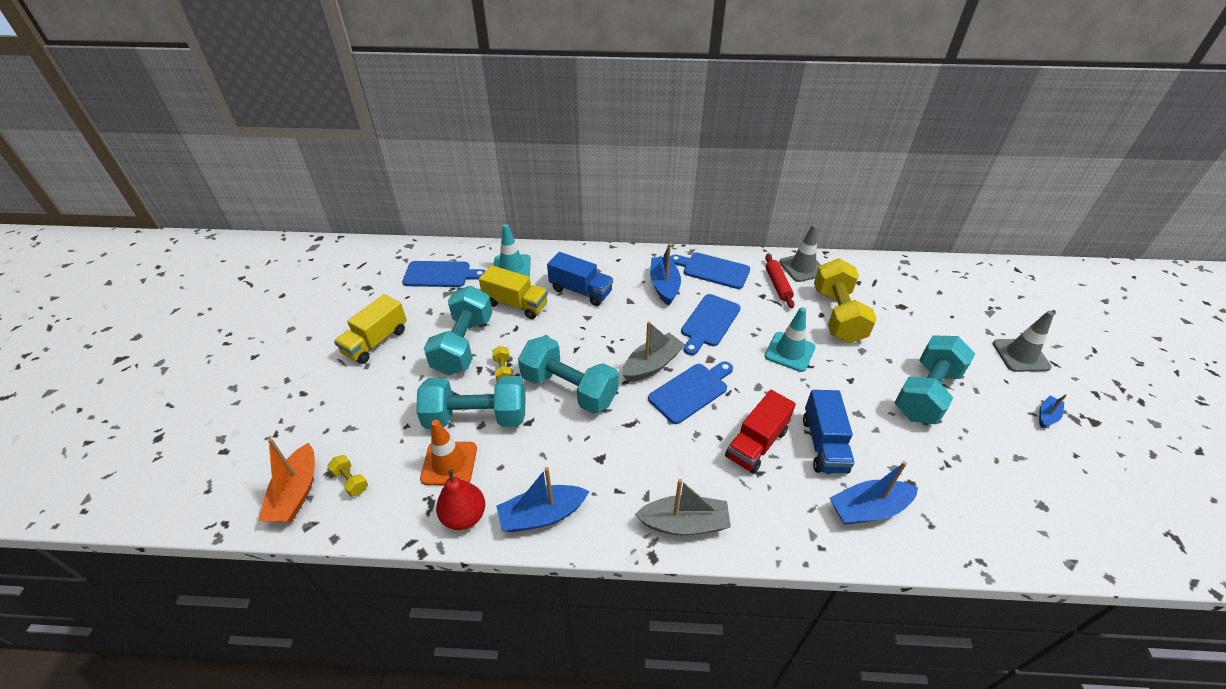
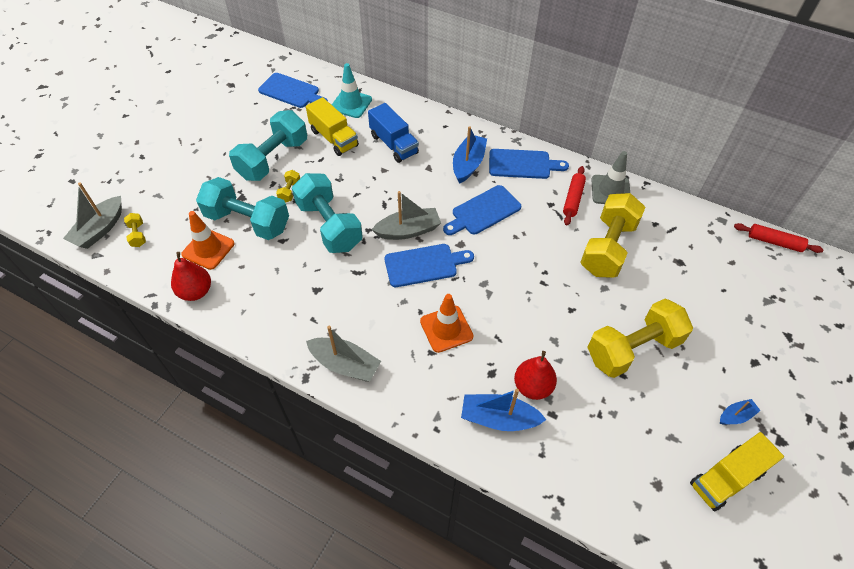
camera: 25 degrees right, 10 degrees up
orange boat [258,438,315,523] -> grey boat [63,183,122,249]
yellow truck [334,294,407,364] -> yellow truck moved to [690,432,784,511]
blue boat [496,467,590,532] -> none
blue cutting board [670,253,750,289] -> blue cutting board turned 135 degrees clockwise [489,149,569,179]
red truck [725,390,796,474] -> orange traffic cone [420,294,474,353]
turquoise traffic cone [765,307,816,372] -> none
blue truck [803,390,855,473] -> none
turquoise dumbbell [894,335,975,424] -> yellow dumbbell [587,299,693,378]
grey traffic cone [993,311,1054,372] -> none
none -> red pear [514,351,557,400]
none -> red rolling pin [734,223,823,253]

